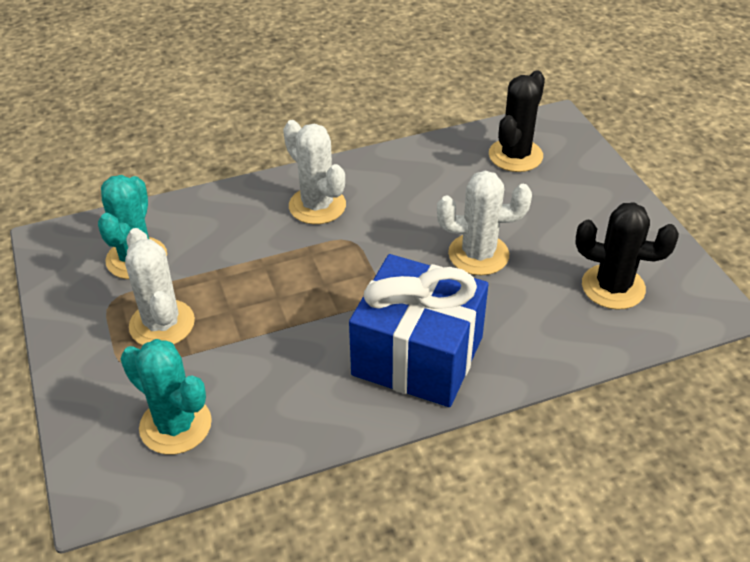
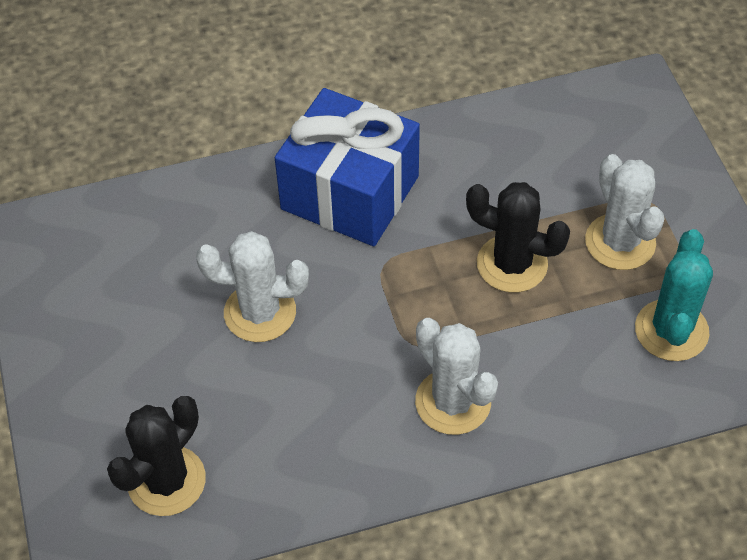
camera: 175 degrees left, 10 degrees up
turquoise cactus [121,339,212,455] -> none
black cactus [575,202,679,310] -> black cactus moved to [466,182,570,293]

